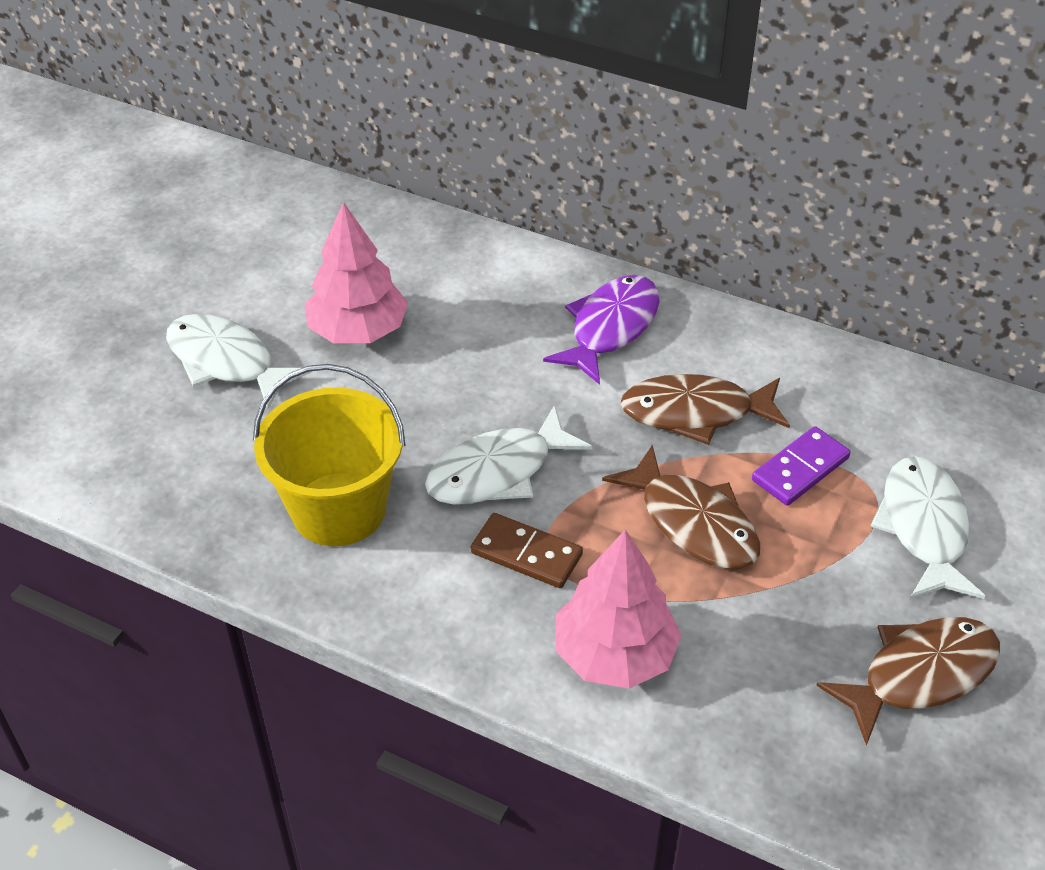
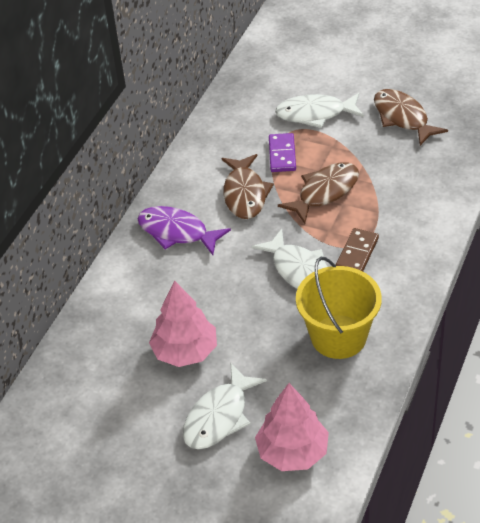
camera: 90 degrees left, 0 degrees up
pink tree [555,529,682,689] -> pink tree moved to [255,383,329,471]
purple domino [752,426,851,506] -> purple domino turned 45 degrees clockwise [269,133,296,172]

